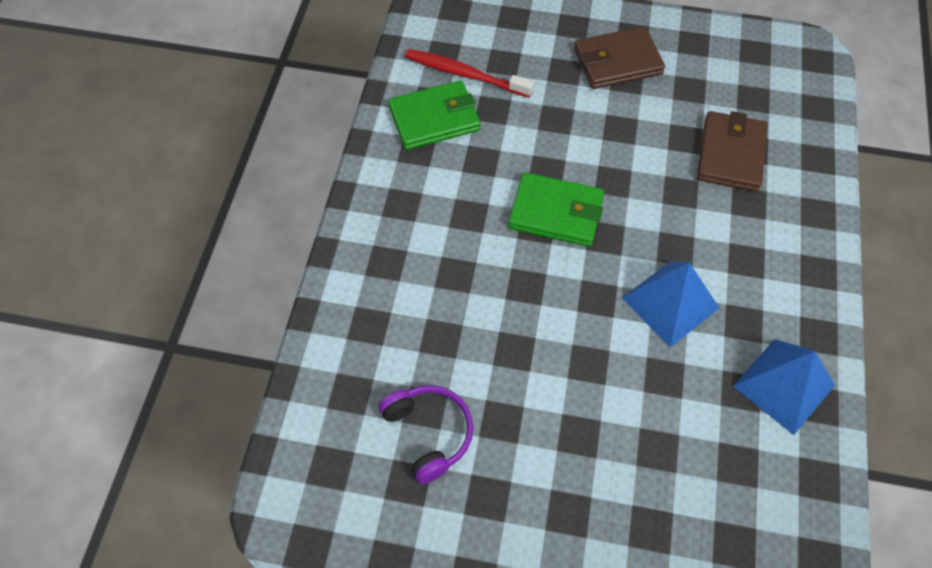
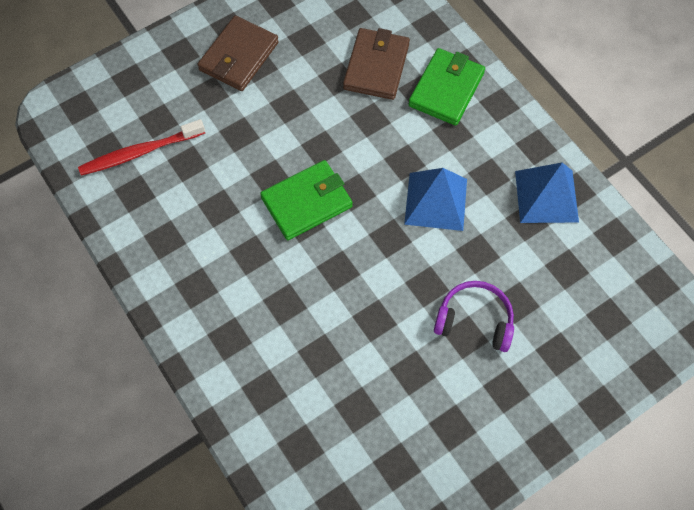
camera: 45 degrees left, 5 degrees up
purple headphones [379,385,474,484] -> purple headphones moved to [434,281,514,352]
green wallet [388,80,481,150] -> green wallet moved to [408,48,485,126]
brown wallet [697,111,768,192] -> brown wallet turned 45 degrees clockwise [343,28,410,100]

